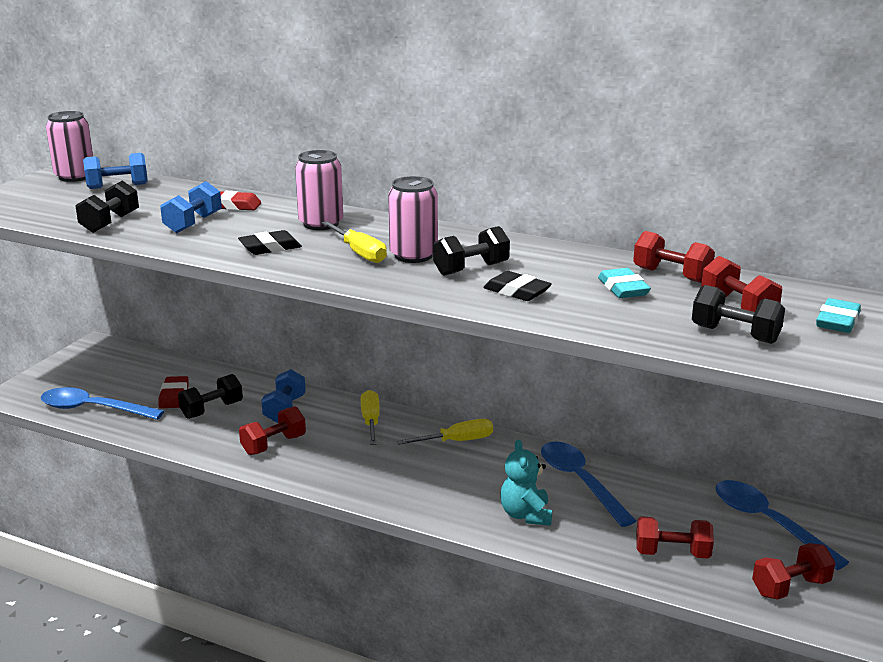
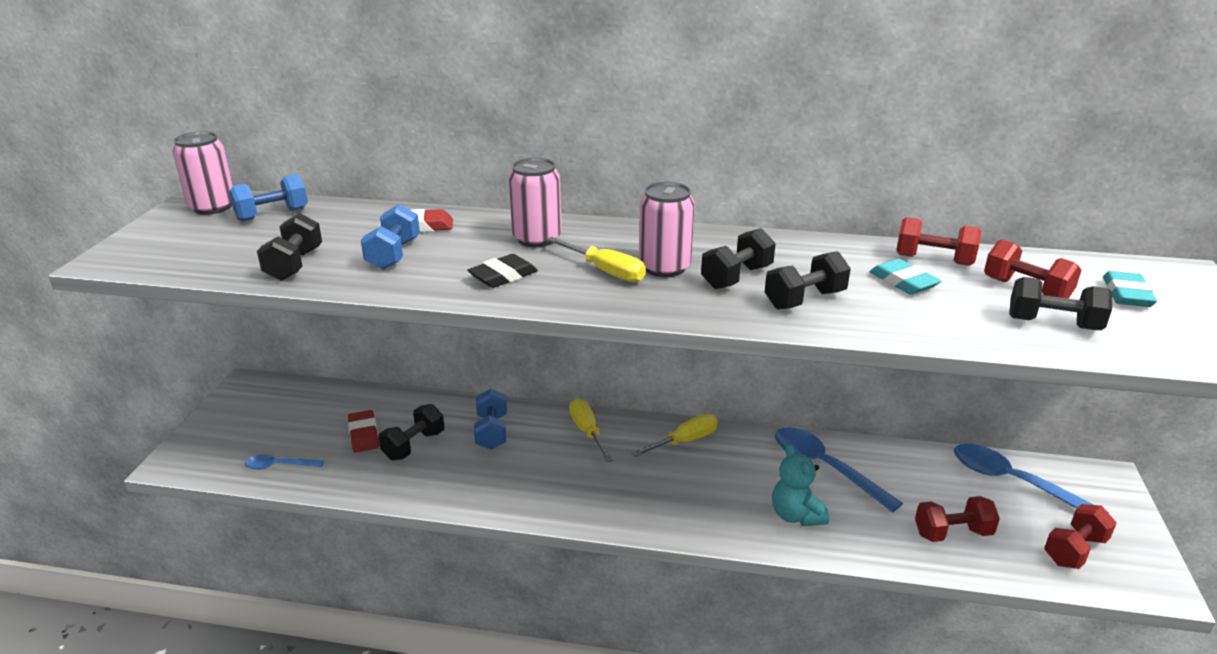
camera: 15 degrees left, 5 degrees up
blue spoon [41,387,164,420] -> blue spoon [245,455,324,469], size x0.53
red dumbbell [239,406,306,455] -> none
black eraser [483,271,552,301] -> black dumbbell [765,251,851,309]

